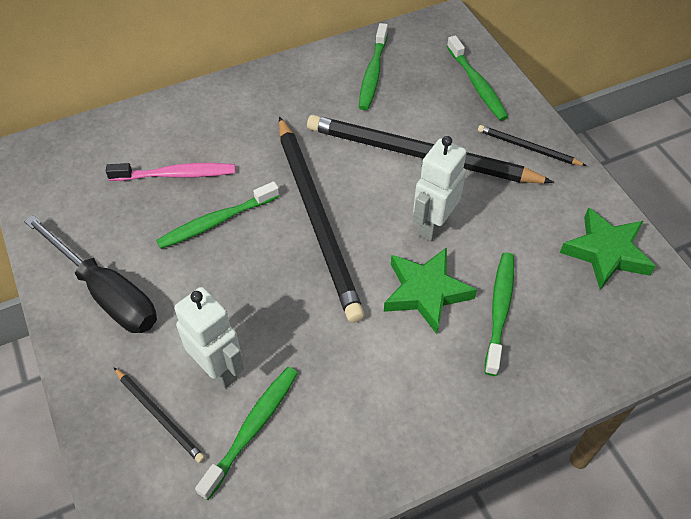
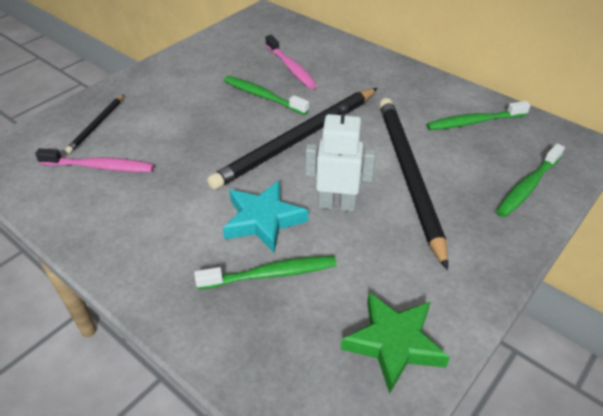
camera: 65 degrees right, 10 degrees down
black screwdriver [24,215,157,333] -> none
white robot [174,287,244,388] -> none
green toothbrush [195,367,298,500] -> pink toothbrush [35,148,154,172]
green star [384,247,477,334] -> turquoise star [223,181,308,253]
black pencil [478,125,587,166] -> none

